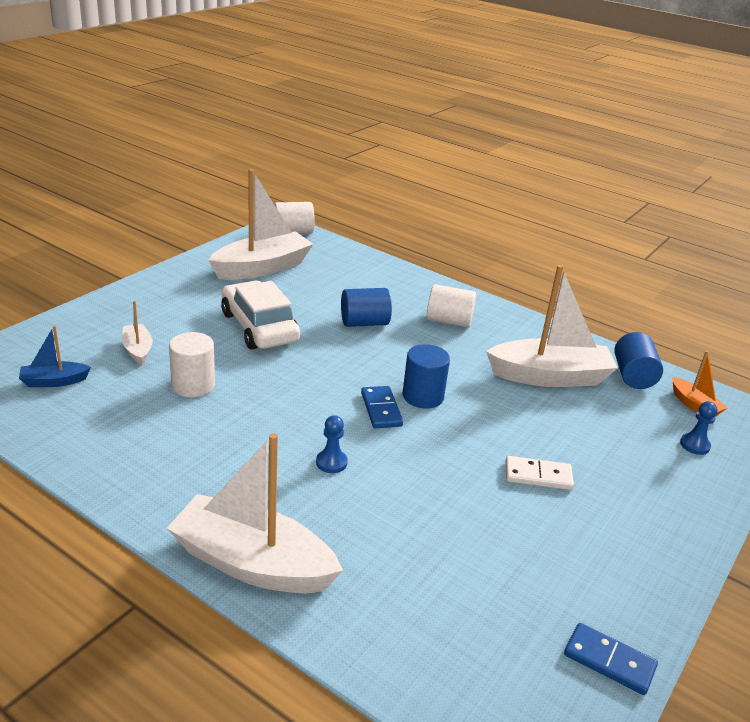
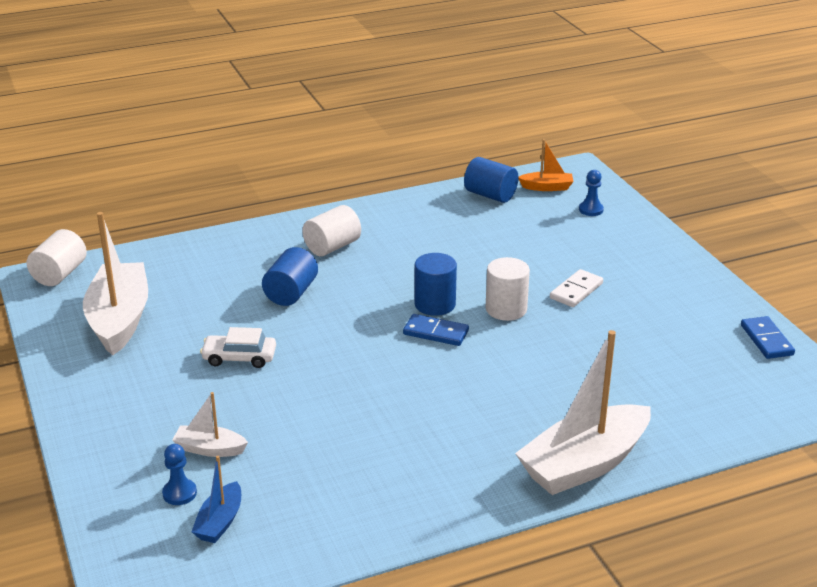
camera: 55 degrees left, 0 degrees up
white cylinder [169,332,215,397] -> white cylinder moved to [485,257,530,321]
white car [221,281,300,350] -> white car [200,327,276,368], size x0.58
blue pawn [316,415,348,473] -> blue pawn moved to [162,444,197,505]
white boat [486,265,618,387] -> none
blue domino [564,623,658,695] -> blue domino turned 75 degrees counterclockwise [741,316,795,359]

